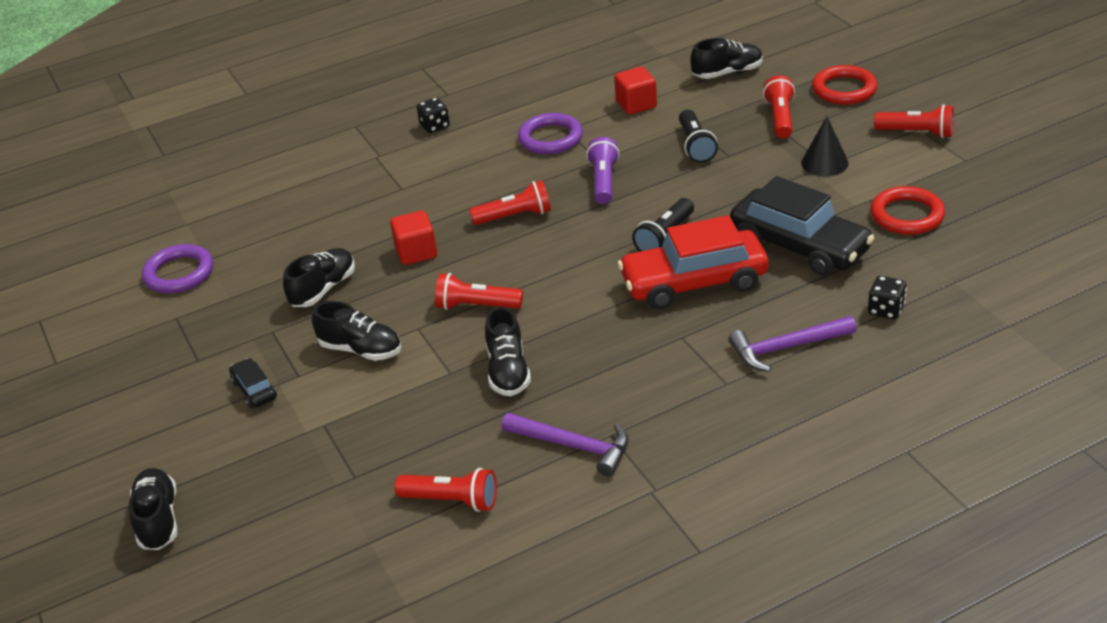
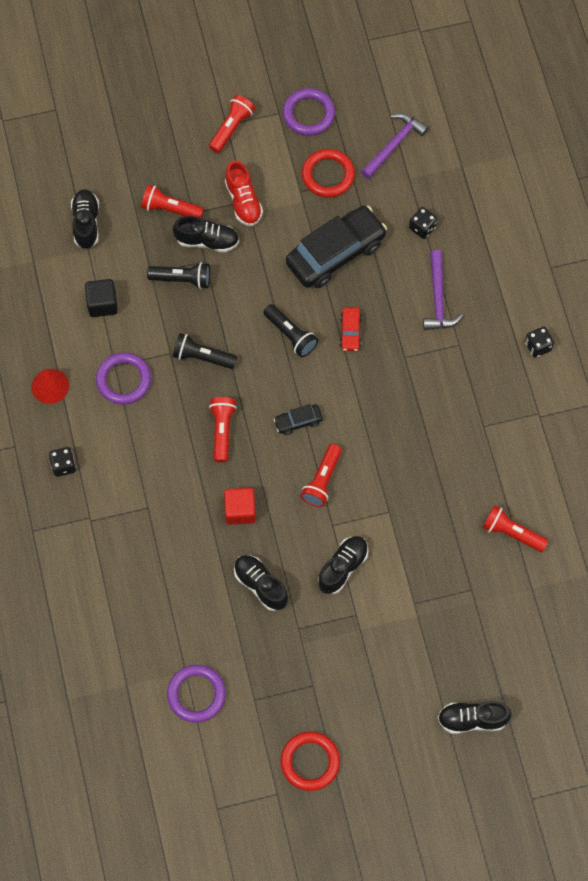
camera: 80 degrees left, 30 degrees up
black car [229,358,277,408] -> black car moved to [274,404,323,435]
red flashlight [395,468,497,512] -> red flashlight turned 90 degrees counterclockwise [483,505,548,552]
black shoe [485,307,531,396] -> black shoe moved to [173,216,239,253]
purple hammer [502,413,628,477] -> purple hammer moved to [361,113,429,179]
purple flashlight [586,137,620,204] -> black flashlight [173,333,237,369]
red cube [614,66,657,115] -> black cube [85,279,118,317]
red car [618,215,769,309] -> red car [340,307,362,351], size x0.44
black cone [801,116,849,177] -> red shoe [225,161,263,226]
red ring [812,65,878,105] -> red ring moved to [280,731,340,791]
none -> red cone [31,369,69,404]
none -> purple ring [283,88,335,136]
none -> black dice [525,327,554,358]

